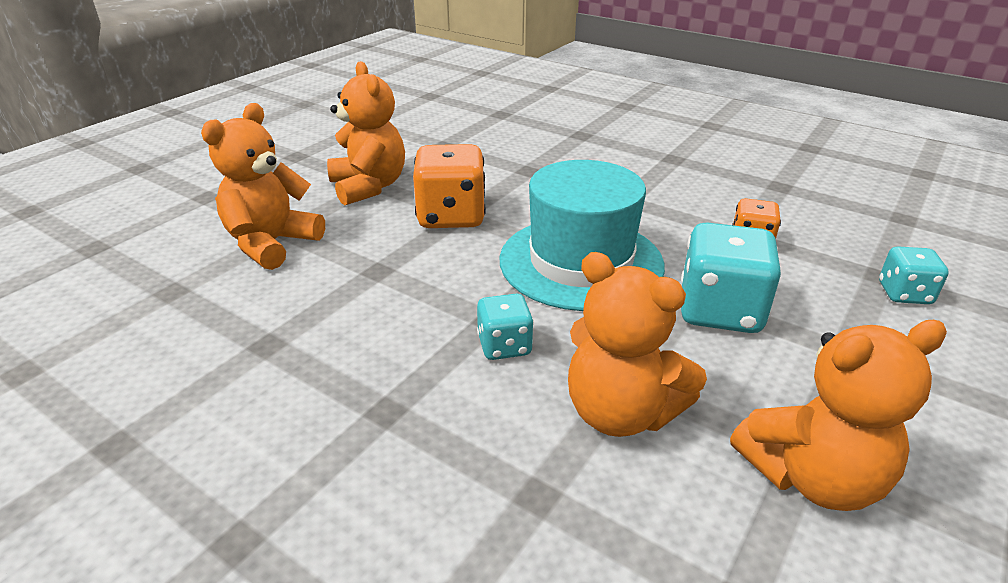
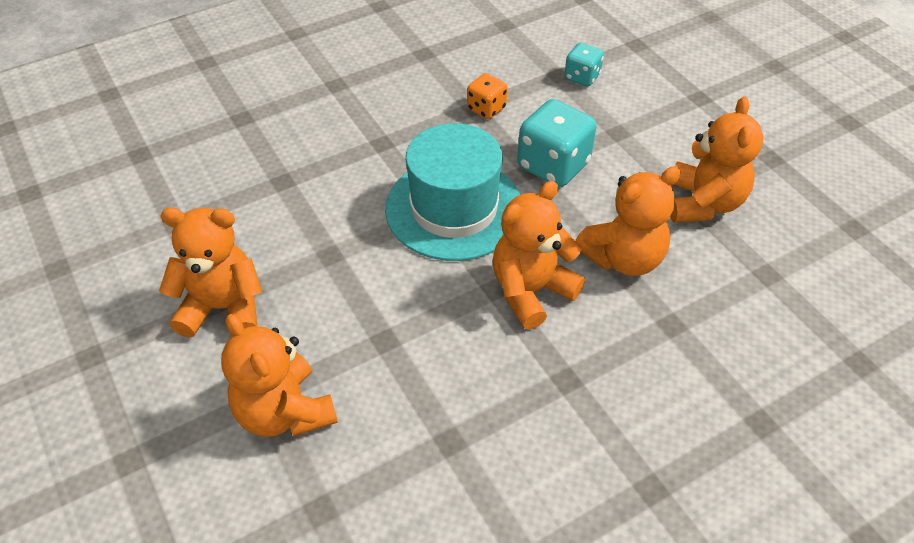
camera: 65 degrees left, 15 degrees up
orange dice [413,144,486,228] -> none
turquoise dice [477,294,534,360] -> orange teddy bear [493,181,585,329]

